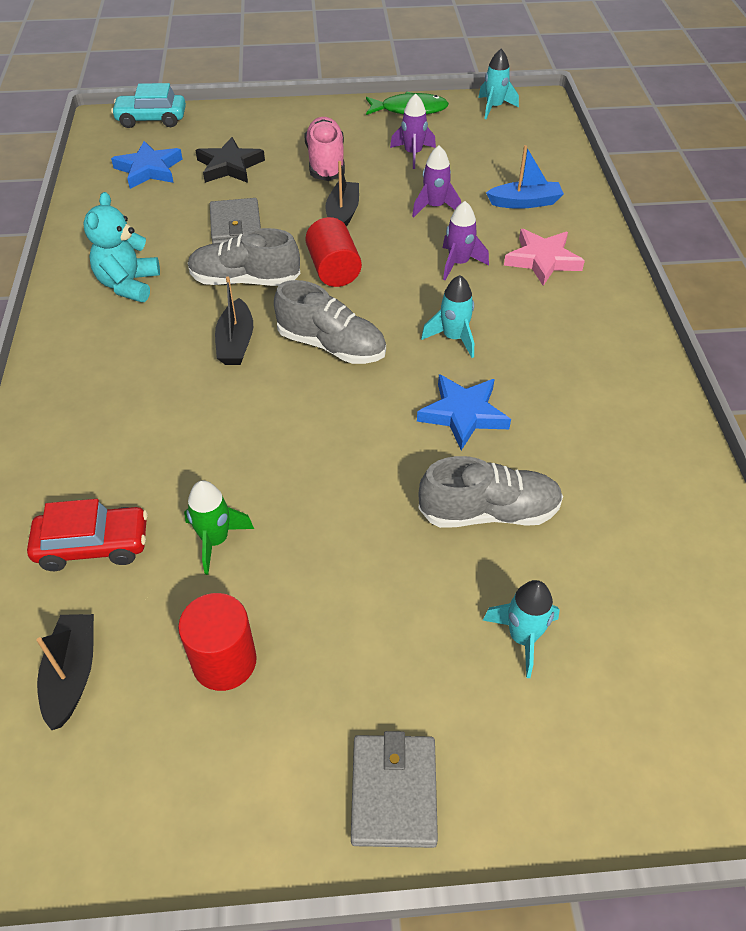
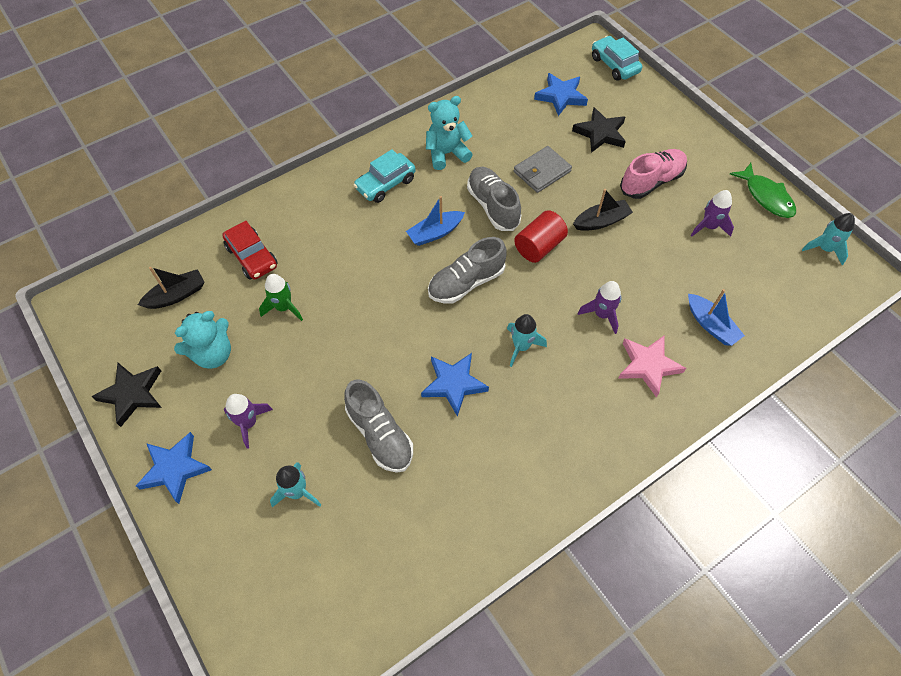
camera: 60 degrees right, 10 degrees up
red cylinder [178,593,257,691] -> turquoise teddy bear [174,311,231,369]
black boat [215,277,253,365] -> blue boat [406,196,465,246]
grey shoe [274,280,386,364] -> grey shoe turned 60 degrees clockwise [428,237,507,303]
grey wallet [351,731,438,848] -> blue star [136,432,212,504]
purple rocket [412,145,461,218] -> purple rocket moved to [224,394,273,449]
none -> black star [91,363,162,427]
none -> turquoise car [353,149,416,203]

